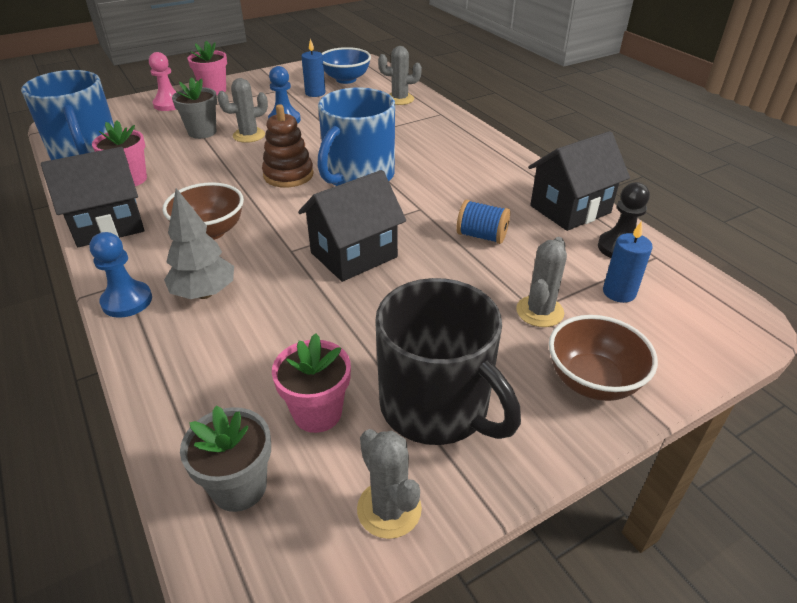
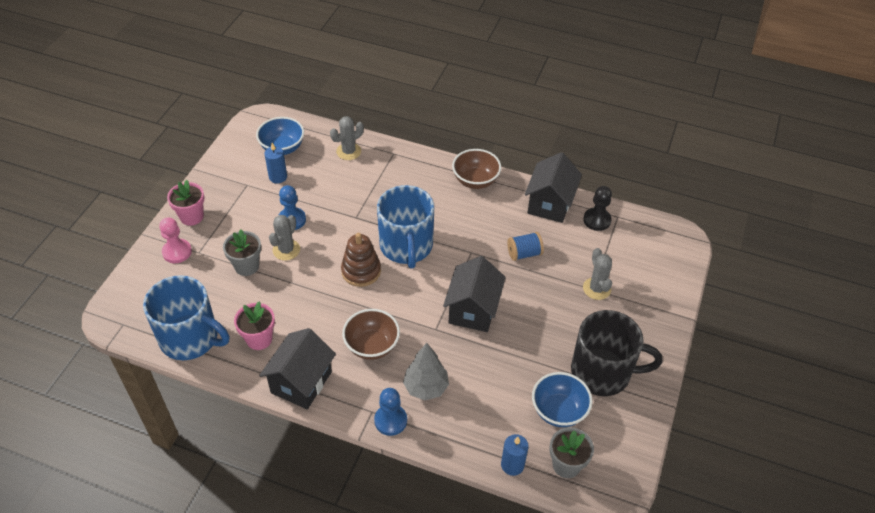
camera: 40 degrees left, 10 degrees up
pink flower pot [272,333,351,433] -> blue bowl [532,372,593,427]
grey cactus [357,429,422,539] -> none
brown bowl [549,315,658,401] -> brown bowl moved to [452,149,501,189]
blue candle [603,221,653,303] -> blue candle moved to [501,434,529,476]

